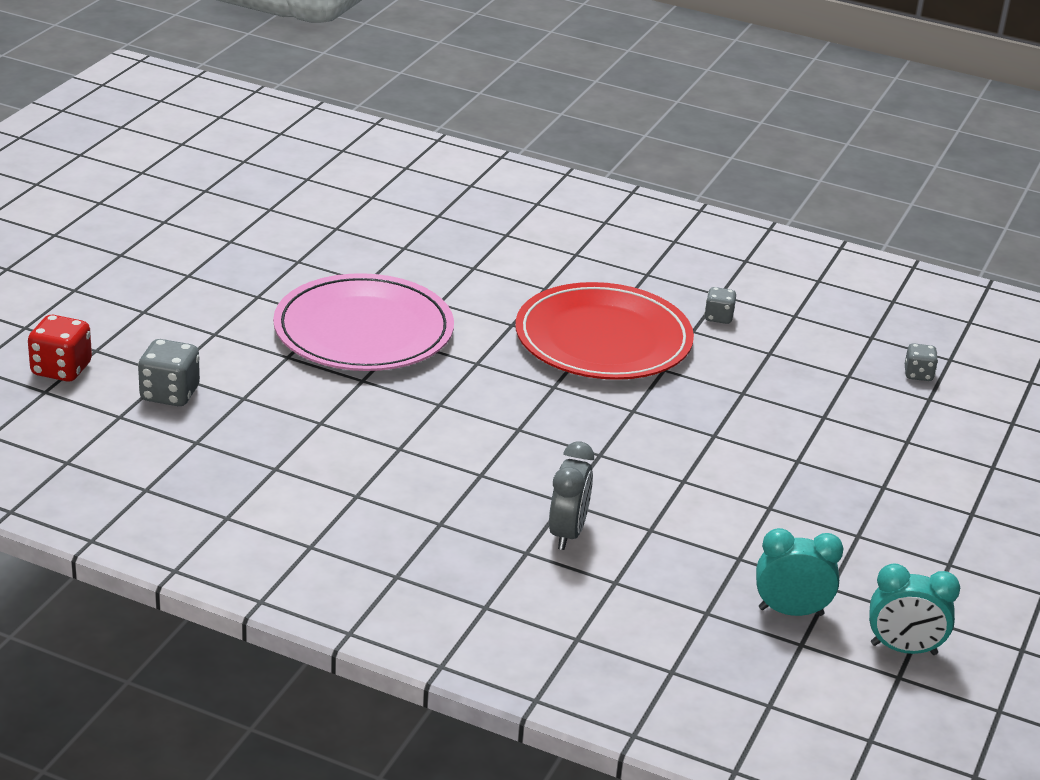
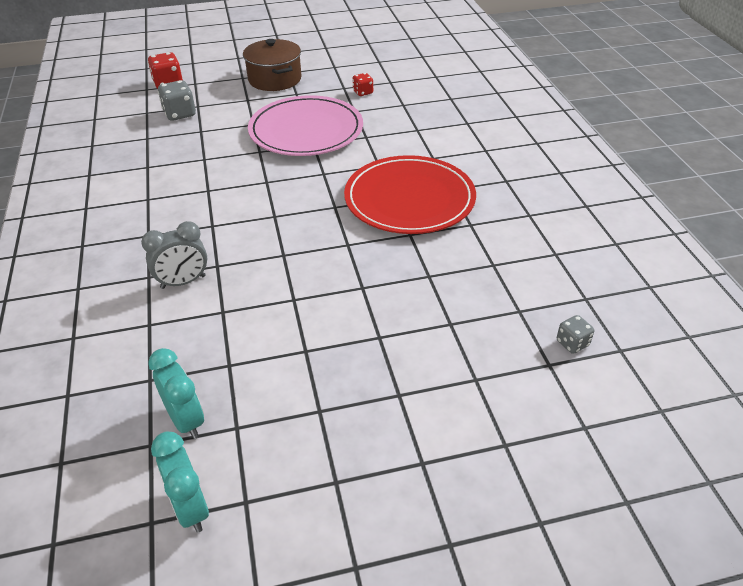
camera: 55 degrees right, 10 degrees up
grey dice [704,287,736,324] -> none
none -> brown pot [243,39,301,91]
none -> red dice [353,73,373,96]

